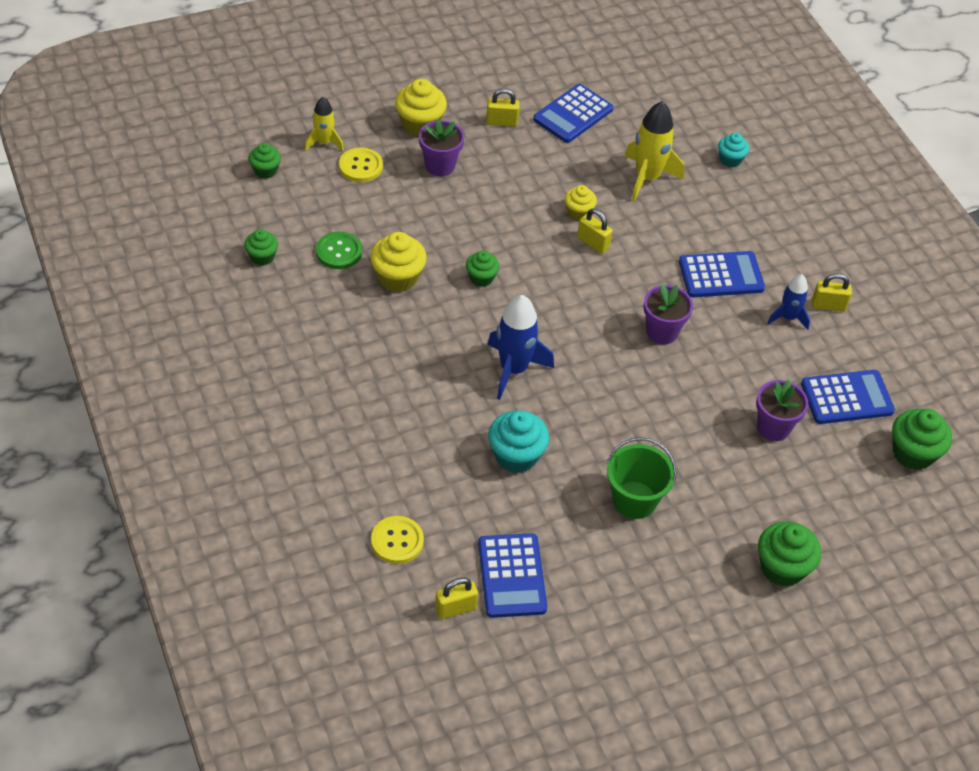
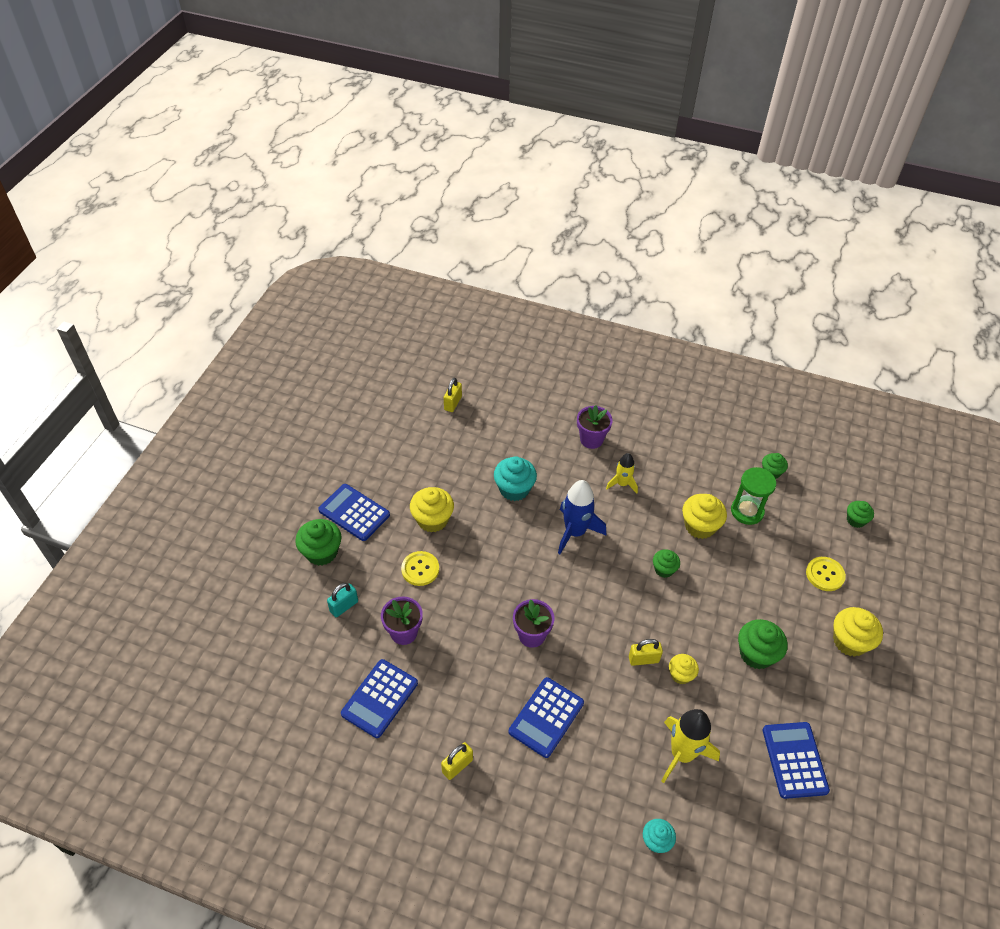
camera: 135 degrees right, 0 degrees up
yellow rocket [305,97,344,151] -> yellow rocket moved to [606,453,638,494]
green button [316,232,362,269] -> green hourglass [731,467,776,525]
yellow button [371,516,424,564] -> yellow button moved to [401,551,439,586]
purple flower pot [419,120,464,176] -> purple flower pot moved to [577,405,613,449]
blue calculator [478,533,547,618] -> blue calculator moved to [318,484,390,541]
yellow padlock [486,89,520,127] -> none
green bucket [607,437,677,519] -> yellow cupcake [410,487,454,533]
blue rocket [767,274,810,330] -> none
green cupcake [892,409,952,470] -> green cupcake moved to [738,619,787,669]
none -> turquoise padlock [327,583,358,617]

